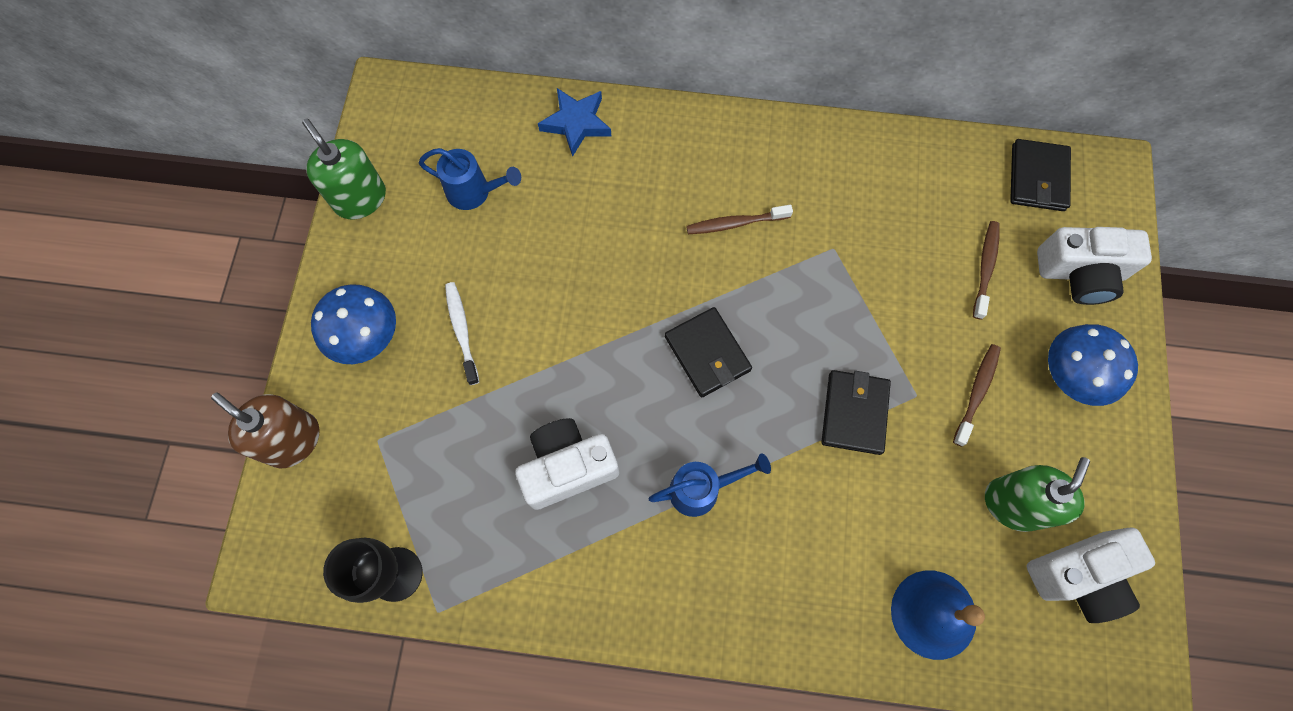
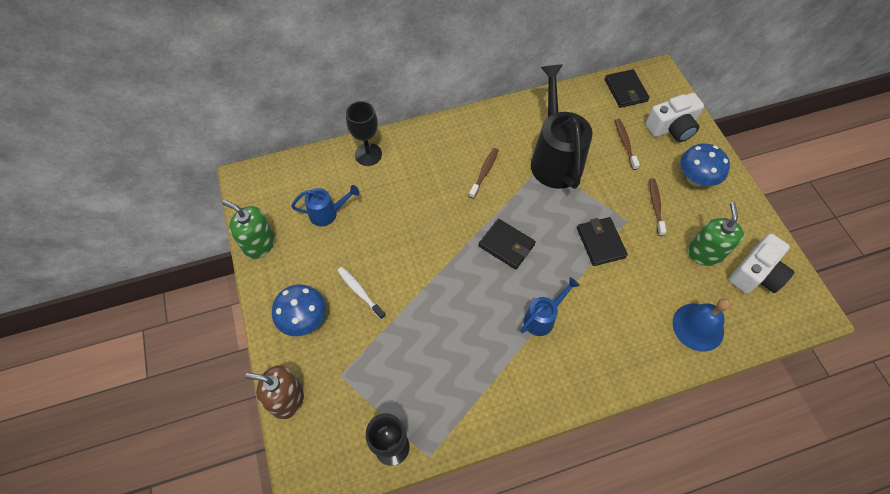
camera: 25 degrees left, 10 degrees down
white camera [515,418,619,510] -> none
blue star [538,88,611,157] -> black goblet [346,101,382,166]
brown toothbrush [686,205,793,234] -> brown toothbrush turned 150 degrees clockwise [469,148,499,199]
none -> black watering can [531,64,593,189]

